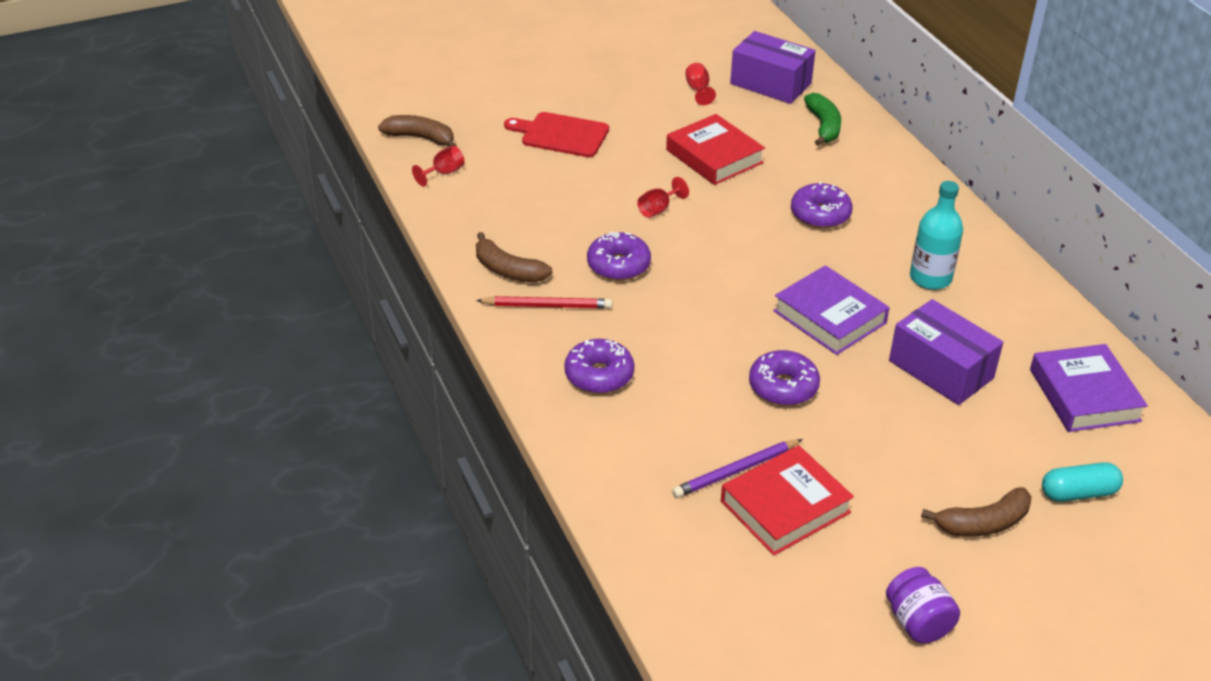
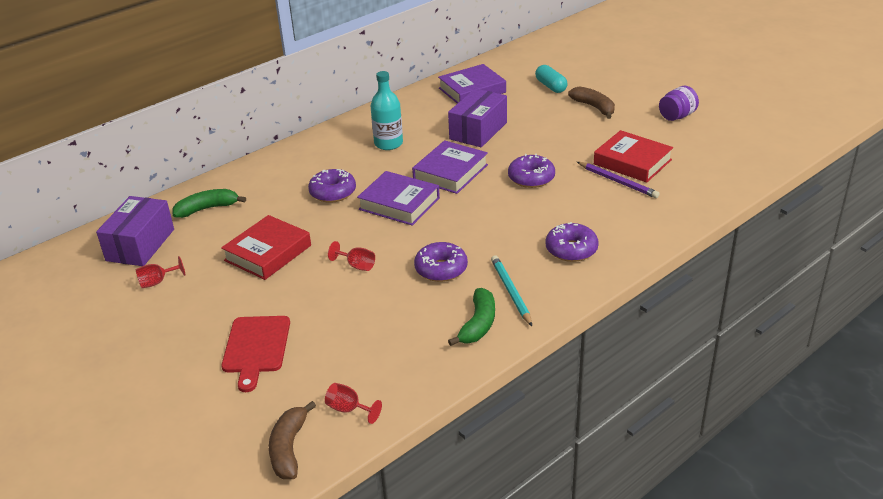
camera: 105 degrees left, 5 degrees down
brown banana [476,232,552,282] -> green banana [448,288,495,346]
red pencil [476,296,612,309] -> turquoise pencil [491,255,532,326]
none -> purple book [357,171,440,226]

